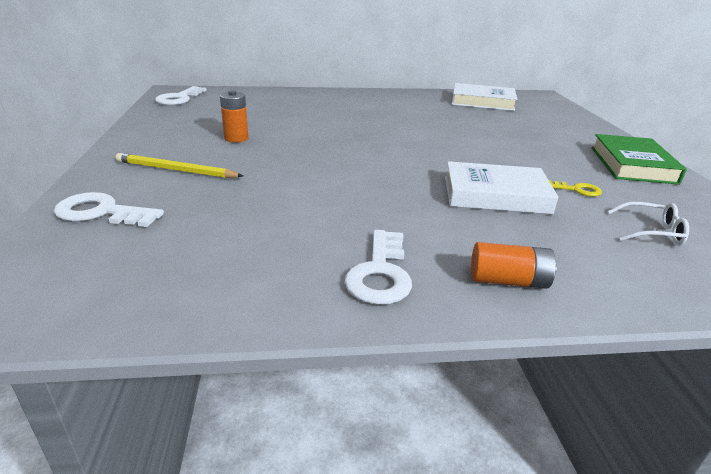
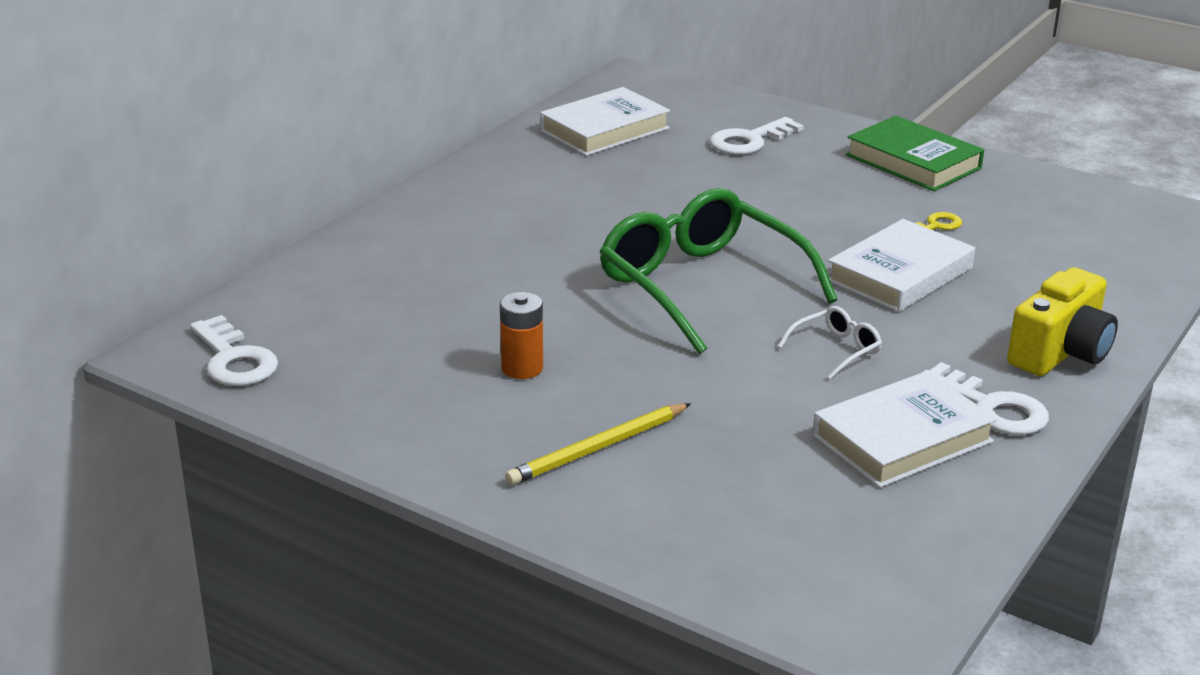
camera: 50 degrees left, 0 degrees up
white key [54,192,164,227] -> white key moved to [710,117,804,155]
orange battery [471,242,557,289] -> yellow camera [1007,267,1118,376]
white glasses [608,202,689,245] -> white glasses moved to [778,306,882,380]
none -> green glasses [600,188,837,354]
none -> white book [813,371,997,488]

